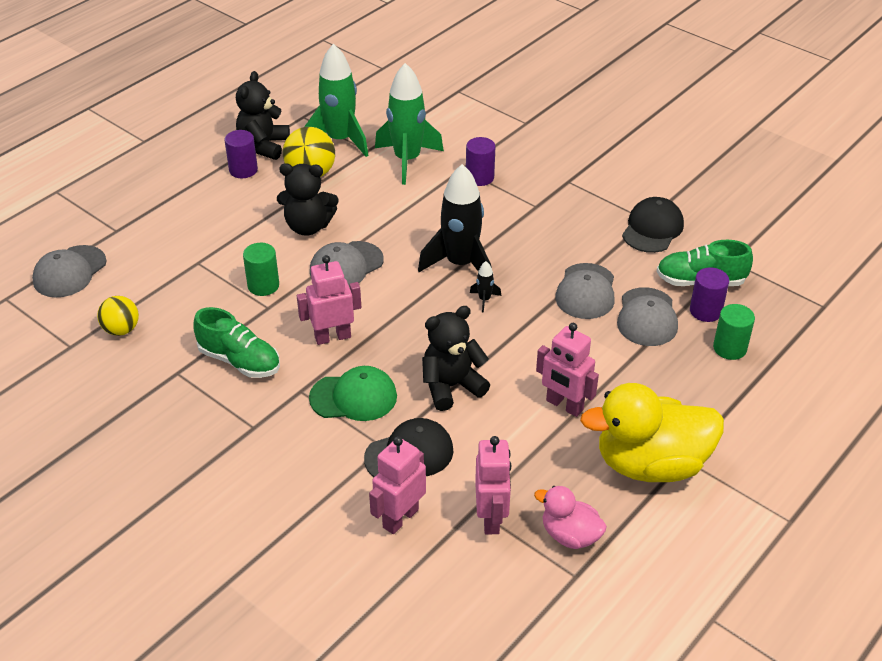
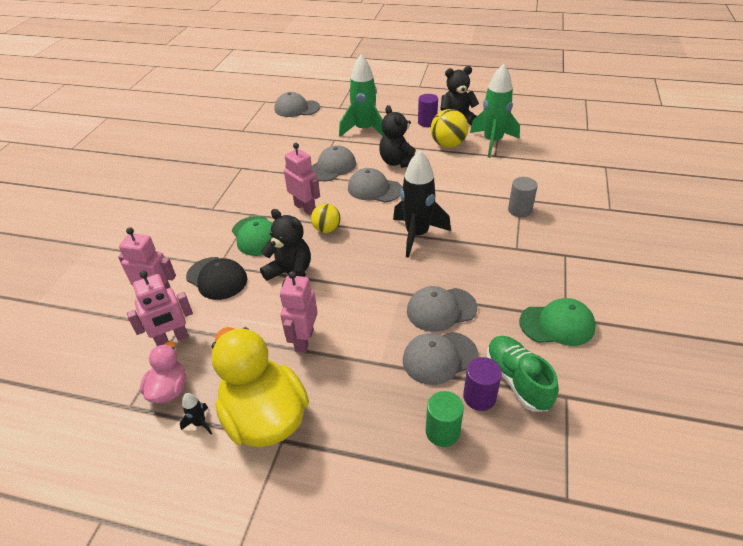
camera: 65 degrees right, 0 degrees up
yellow ball [97,296,139,336] -> yellow ball moved to [311,203,340,233]
green shoe [194,307,280,378] -> none
green cylinder [243,243,279,296] -> grey cap [311,145,356,181]
green rocket [375,63,444,185] -> green rocket moved to [339,55,385,137]
purple cylinder [466,137,495,186] -> grey cylinder [508,177,538,217]
black rocket [470,261,501,312] -> black rocket moved to [180,393,212,435]
black cap [622,197,684,253] -> green cap [519,298,596,346]

